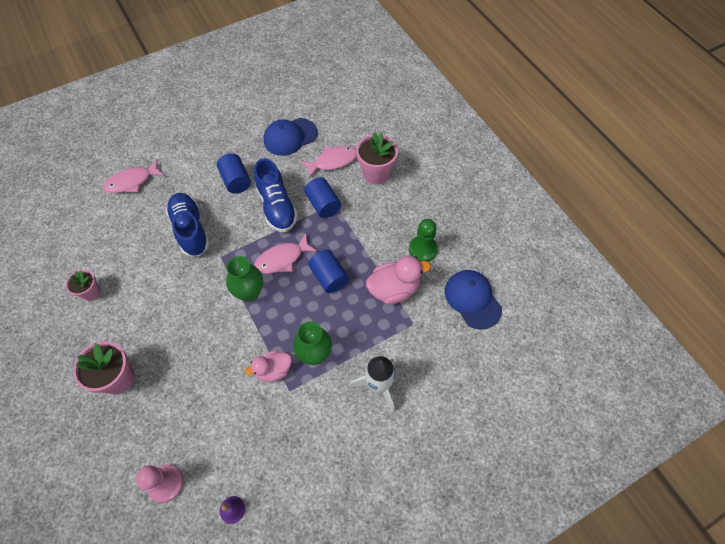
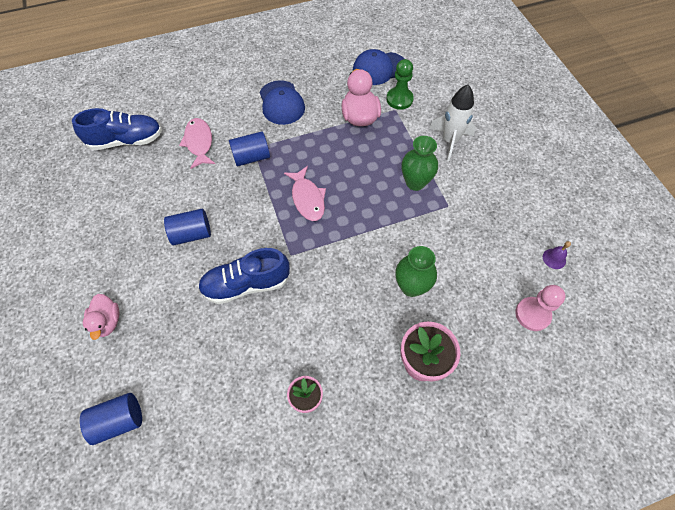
camera: 80 degrees left, 0 degrees up
pink fish [103,159,165,193] -> none
green vase [226,256,263,302] -> green vase moved to [395,246,437,297]
pink duck [245,350,292,382] -> pink duck moved to [83,294,119,340]
blue shoe [254,158,298,232] -> blue shoe moved to [72,108,162,150]
blue cap [264,118,317,156] -> blue cap moved to [259,80,305,125]
blue cylinder [308,250,349,293] -> blue cylinder moved to [80,393,142,445]
pink flower pot [356,132,398,185] -> none
green pawn [409,219,438,262] -> green pawn moved to [386,59,414,110]

